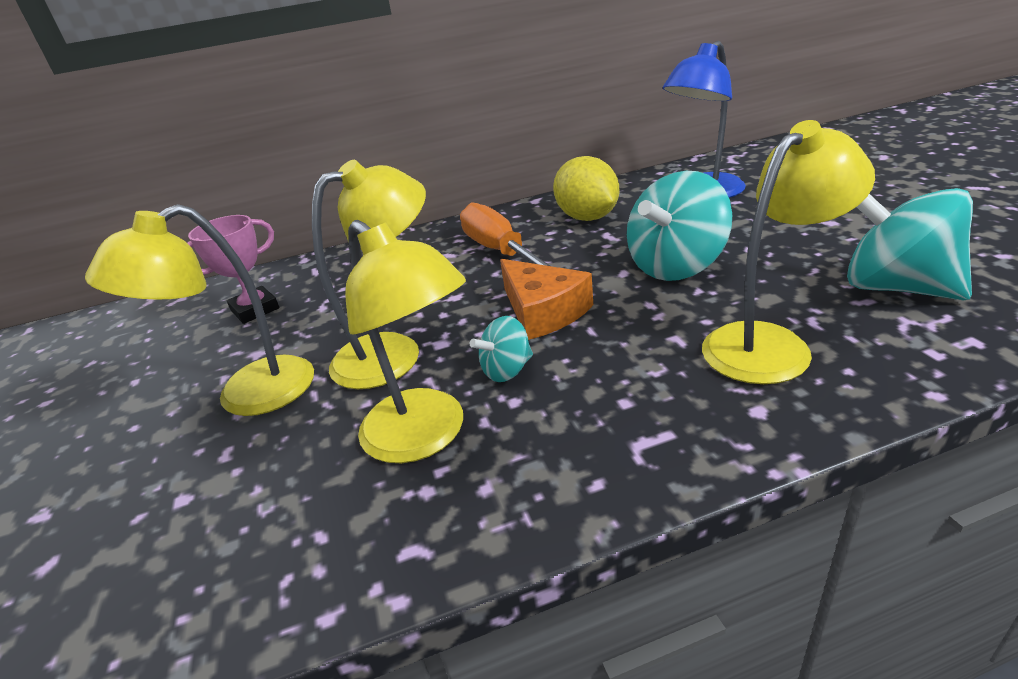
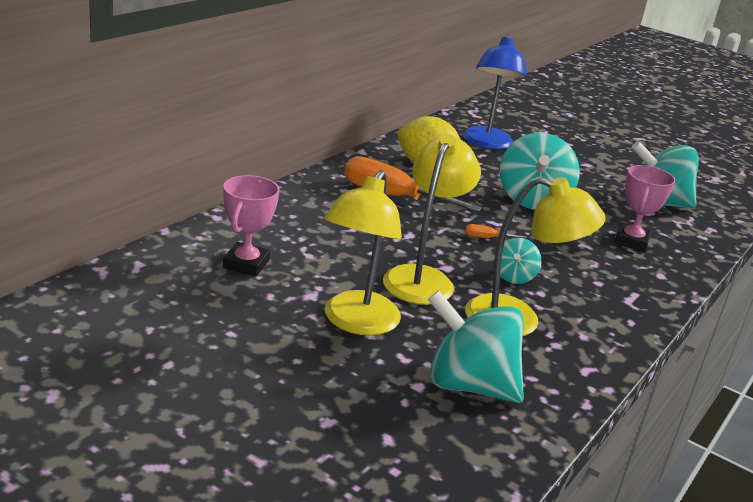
camera: 45 degrees left, 5 degrees down
orange cheese [500,259,593,340] -> orange screwdriver [465,224,527,239]
yellow lamp [702,120,875,384] -> pink trophy [615,165,676,252]
none -> turquoise spinning top [428,290,524,403]

